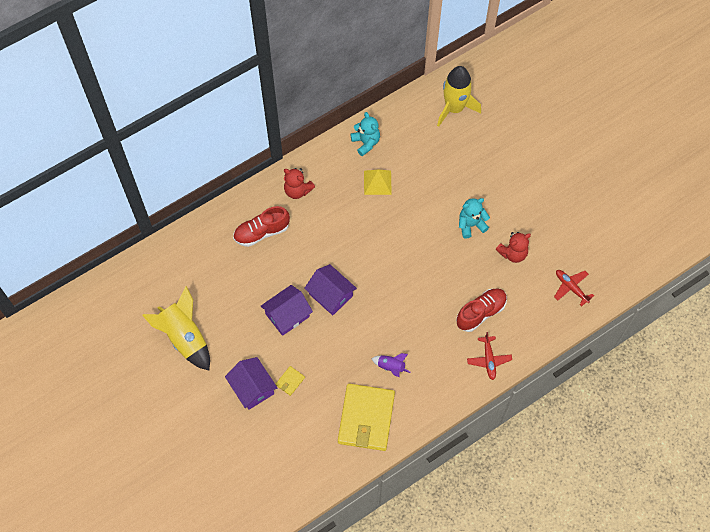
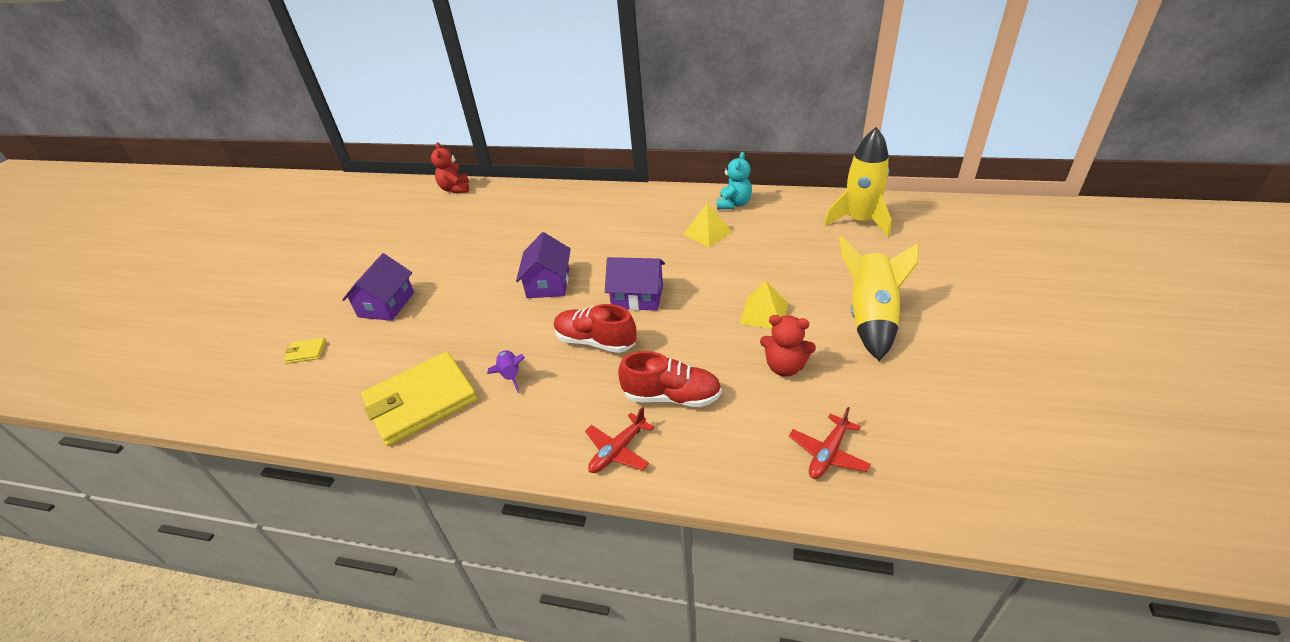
camera: 50 degrees right, 25 degrees down
yellow rocket [142,286,210,370] -> yellow rocket moved to [839,236,919,361]
red shoe [233,206,290,247] -> red shoe moved to [554,304,637,353]
purple house [261,285,313,336] -> purple house moved to [605,257,665,311]
yellow wallet [276,366,305,396] -> yellow wallet moved to [284,338,326,364]
red teddy bear [284,168,315,199] -> red teddy bear moved to [431,142,469,193]
turquoise teddy bear [459,198,490,239] -> yellow pyramid [739,281,788,329]
red plane [554,270,594,306] -> red plane turned 150 degrees counterclockwise [789,407,871,479]

